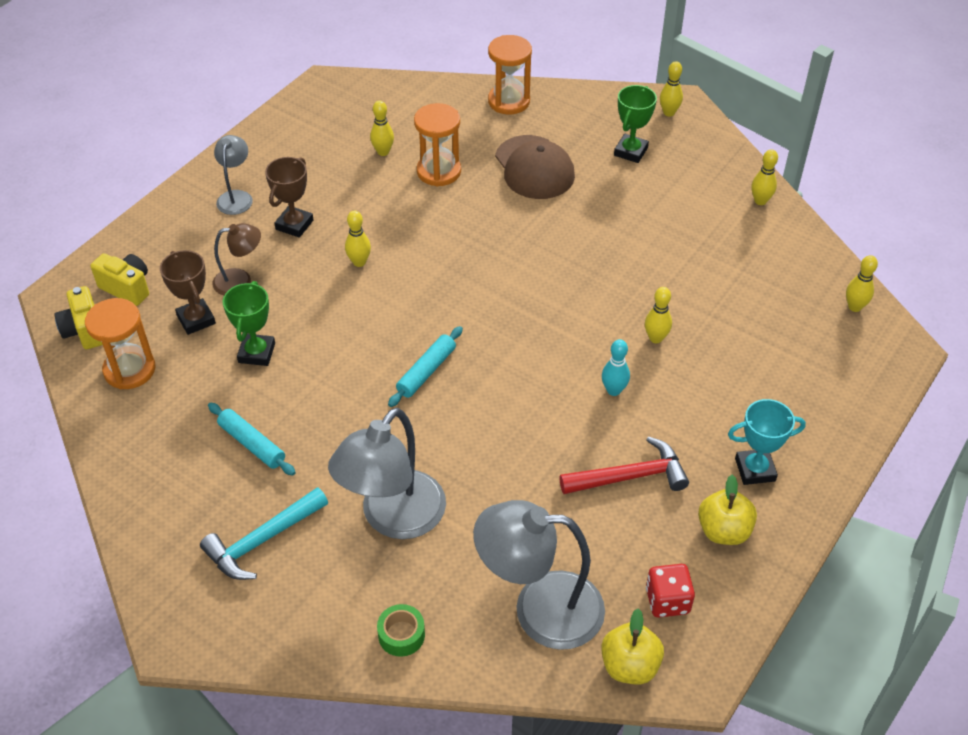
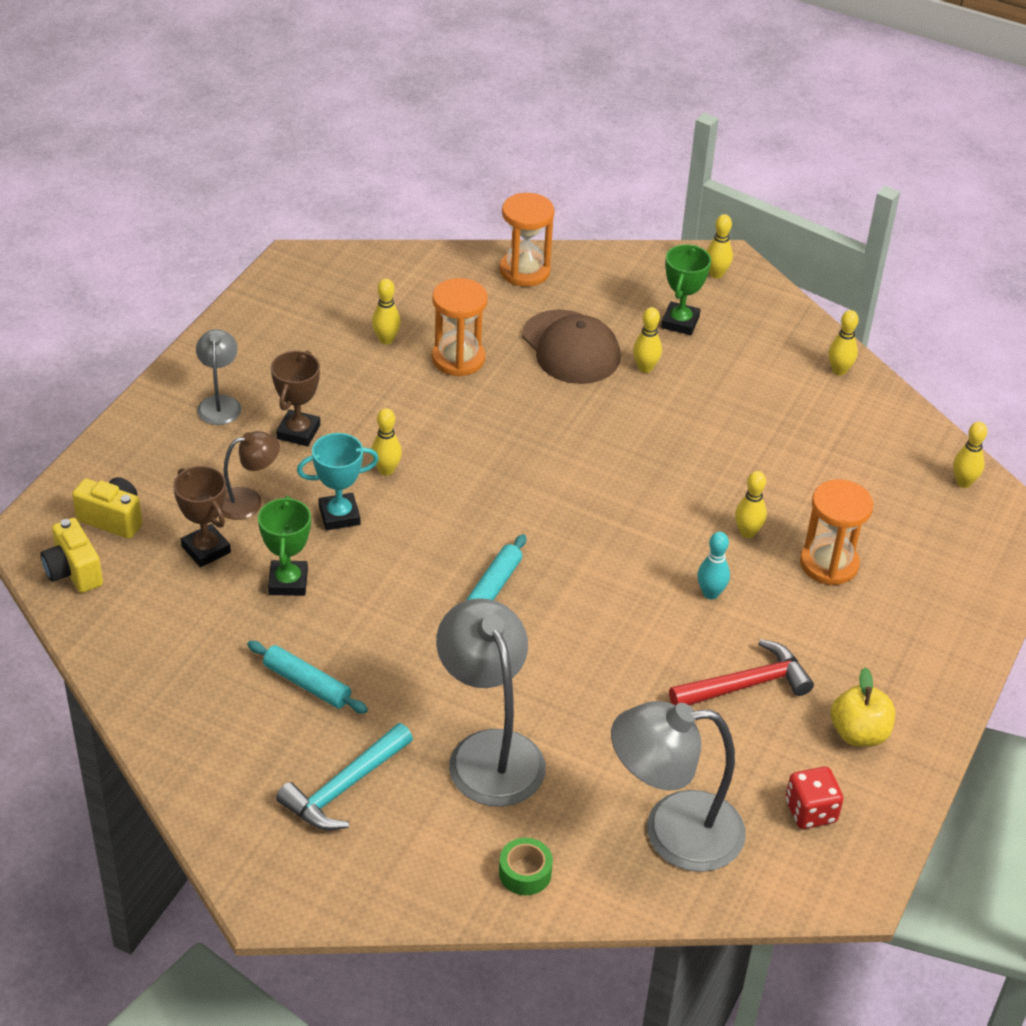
camera: 10 degrees left, 5 degrees down
orange hourglass [85,298,155,389] -> orange hourglass moved to [800,480,873,585]
grey lamp [328,408,446,539] -> grey lamp turned 135 degrees clockwise [436,598,546,807]
yellow apple [601,608,664,684] -> none
turquoise trophy [728,399,806,485] -> turquoise trophy moved to [297,433,379,530]
none -> yellow bowling pin [633,307,662,373]

